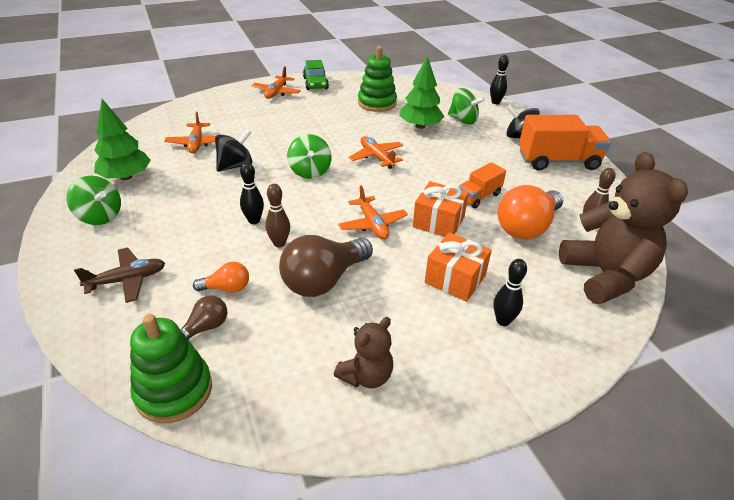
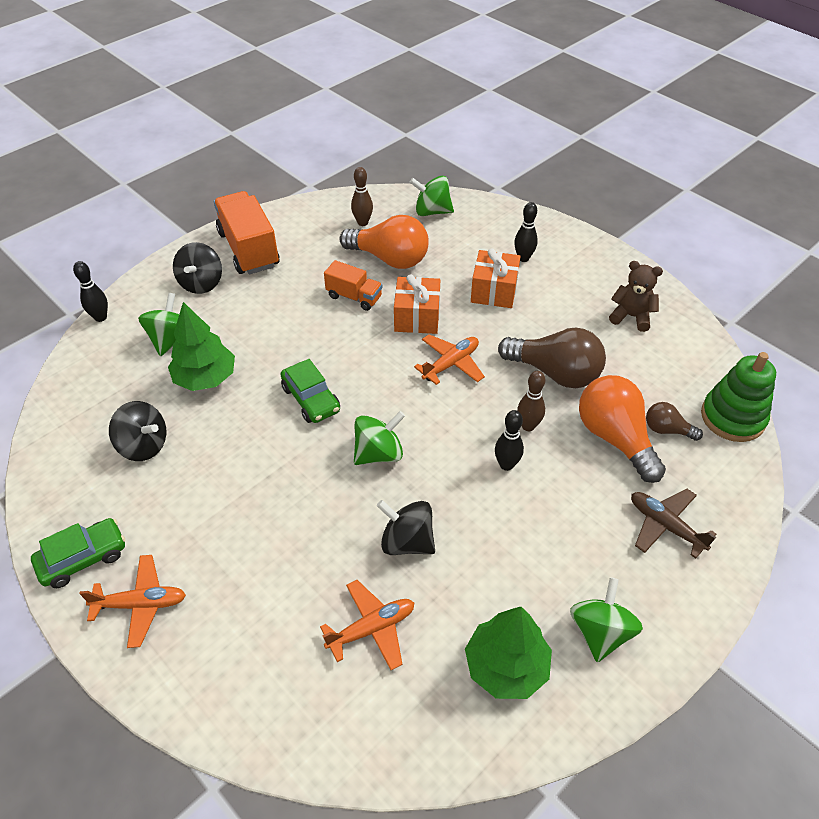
camera: 110 degrees left, 10 degrees up
orange light bulb [193,262,249,293] -> orange light bulb [579,375,666,483], size x1.97
orange plane [349,136,403,169] -> green car [281,359,340,423]
green stacking toy [358,46,397,112] -> black spinning top [109,401,166,461]
brown teddy bear [559,152,688,304] -> green spinning top [410,176,454,216]

